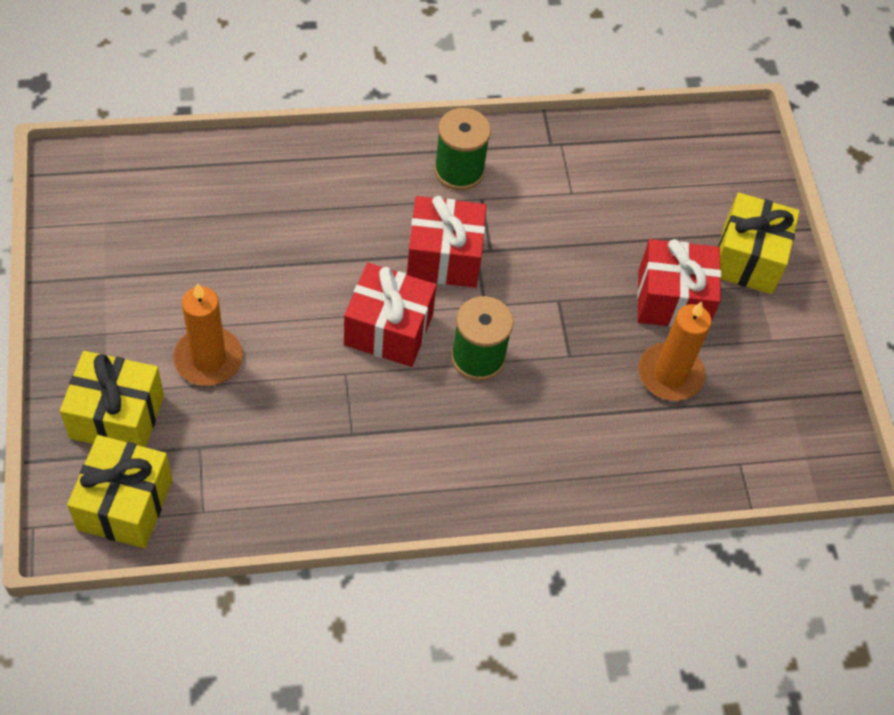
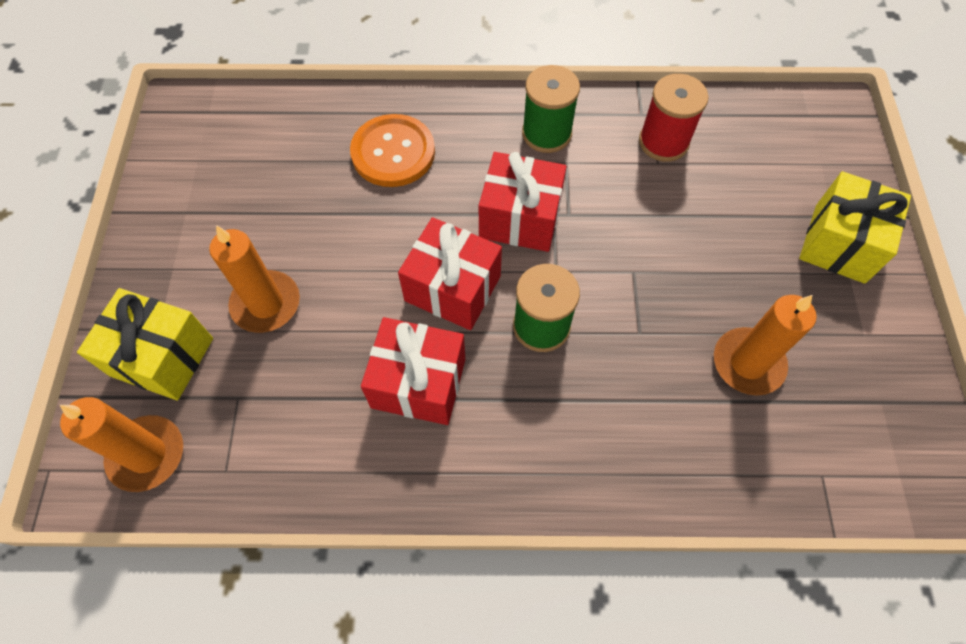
camera: 15 degrees right, 5 degrees up
yellow gift [67,435,173,548] -> orange candle [60,397,183,492]
red gift [637,239,721,327] -> red gift moved to [361,317,465,425]
none -> orange button [350,114,435,187]
none -> red spool [639,74,709,162]

